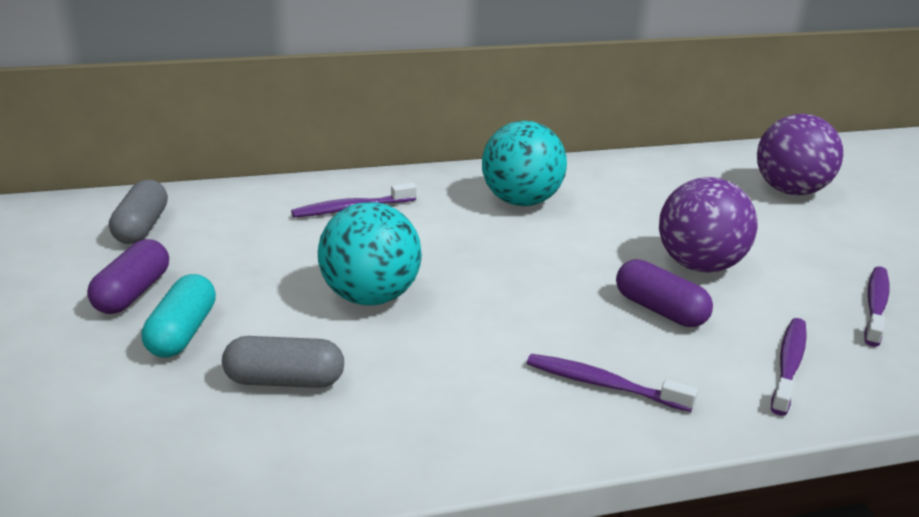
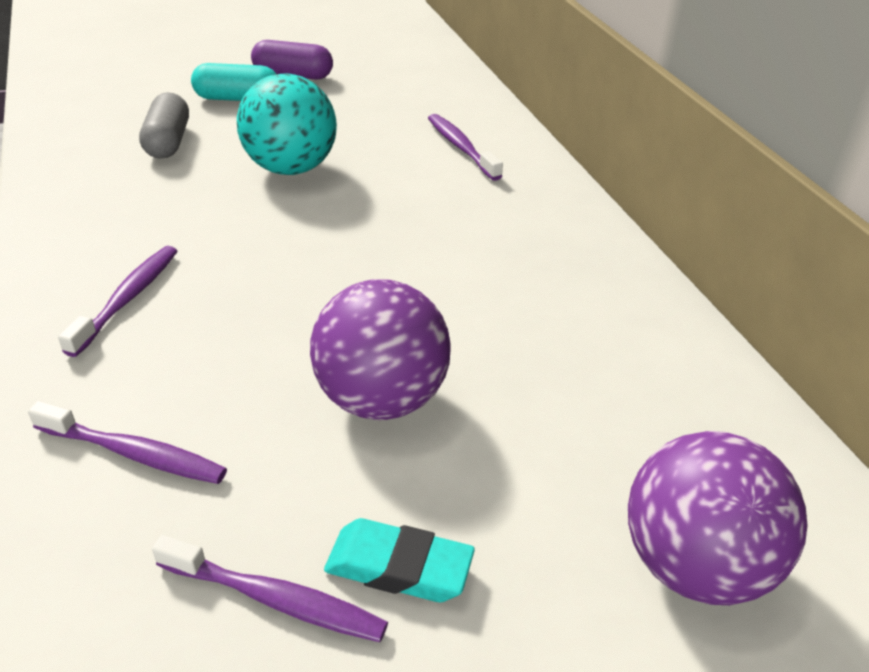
camera: 85 degrees right, 10 degrees up
grey capsule [109,180,168,244] -> none
turquoise ball [482,121,567,206] -> none
purple capsule [616,259,713,327] -> none
none -> turquoise eraser [324,518,475,602]

